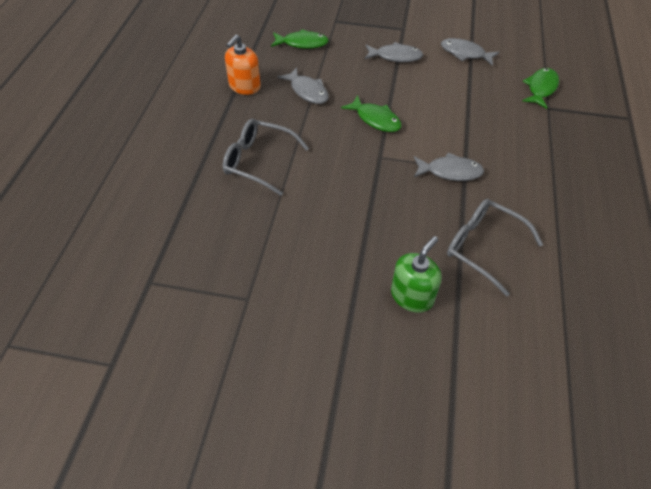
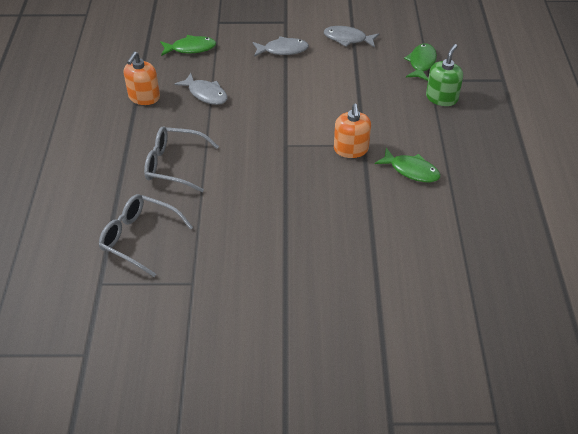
camera: 10 degrees left, 5 degrees down
green fish [341,95,402,132] -> green fish moved to [375,148,441,182]
green soap dispenser [391,236,442,313] -> green soap dispenser moved to [426,44,463,106]
grey fish [414,153,484,181] -> orange soap dispenser [334,104,371,158]
grey glasses [447,199,543,296] -> grey glasses moved to [99,194,193,277]

